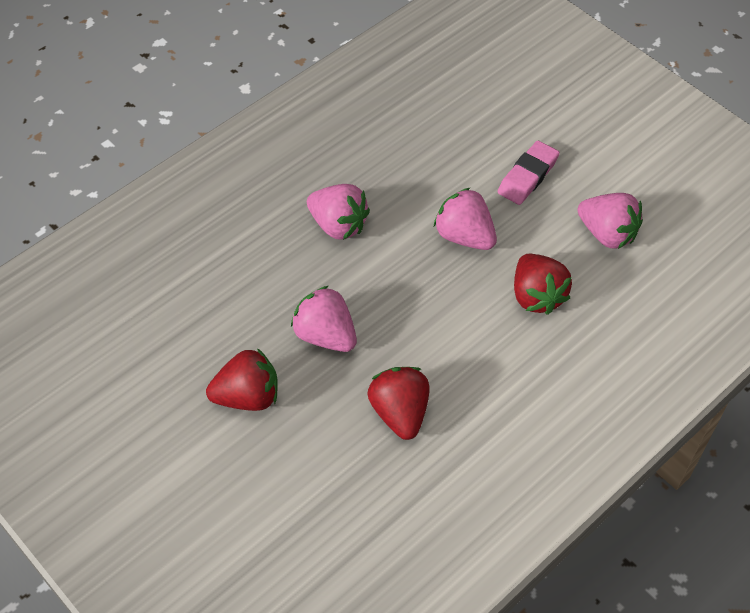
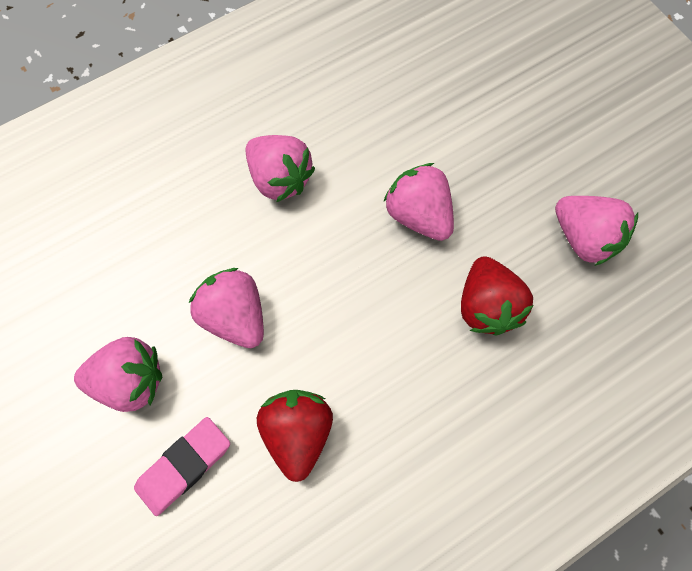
camera: 10 degrees right, 15 degrees up
red strawberry [206,348,278,411] -> pink strawberry [74,337,162,412]
pink eraser [498,141,560,205] -> pink eraser moved to [134,417,230,516]

